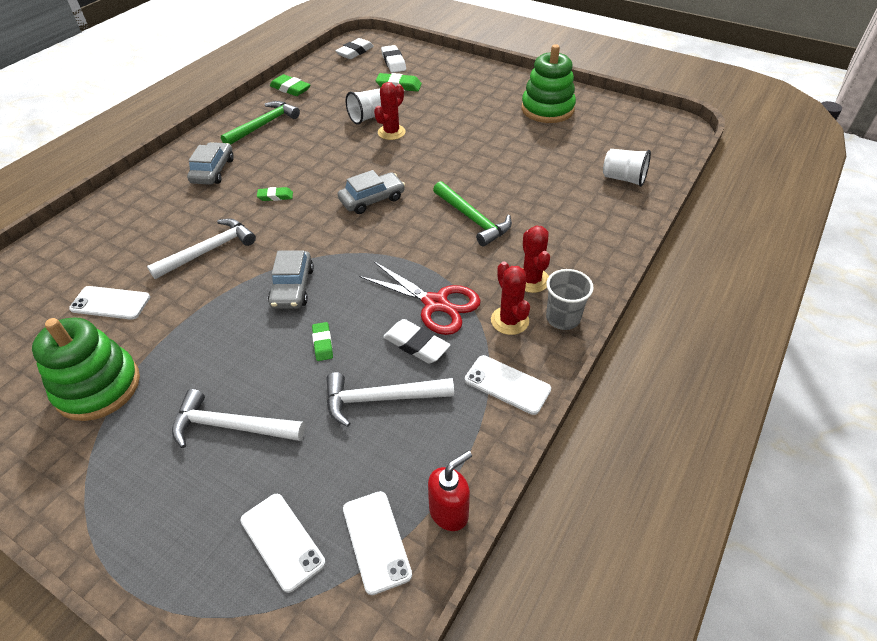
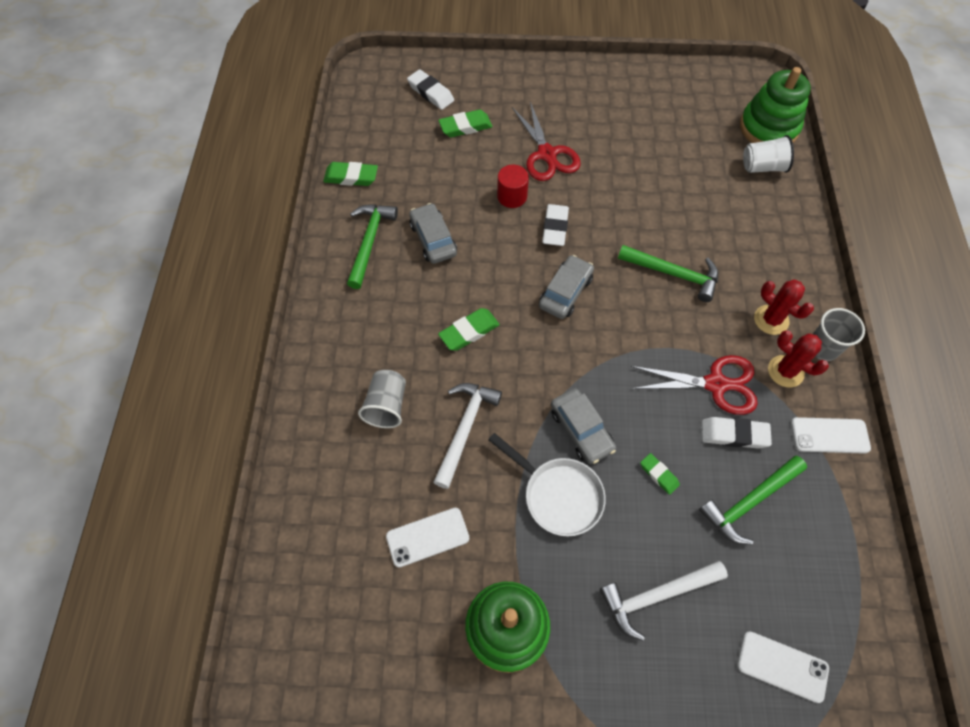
camera: 30 degrees left, 15 degrees up
grey car [187,142,234,185] -> grey car moved to [409,203,457,264]
green eraser [257,187,293,201] -> green eraser [438,308,500,351], size x1.58
white hammer [327,372,454,427] -> green hammer [699,456,807,545]
white eraser [336,38,374,59] -> white eraser moved to [542,204,569,246]
white phone [343,491,412,595] -> none
white cup [346,89,381,125] -> none
red cactus [374,82,406,140] -> red cylinder [497,165,529,208]
red soap dispenser [428,451,472,531] -> none
green stacking toy [521,44,576,123] -> green stacking toy moved to [740,67,811,143]
none -> grey cup [358,370,406,428]
none -> white pan [488,433,606,536]
none -> red scissors [512,102,581,181]

